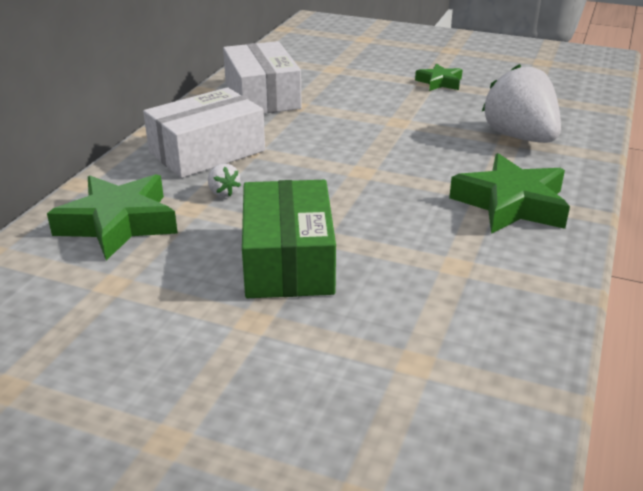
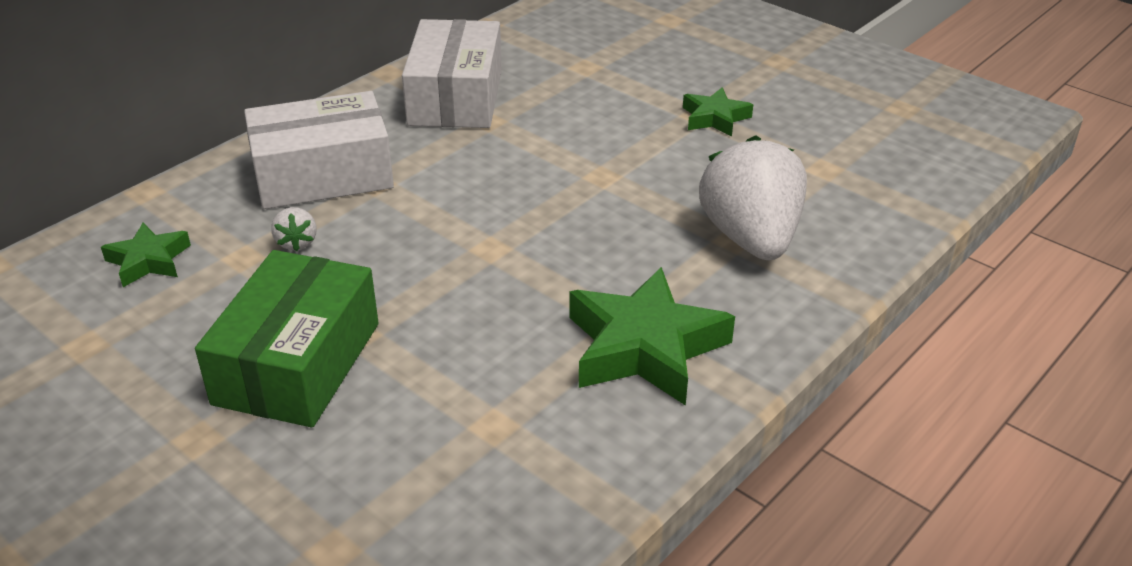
camera: 20 degrees right, 5 degrees up
green star [47,174,178,260] -> green star [101,223,191,287], size x0.54

